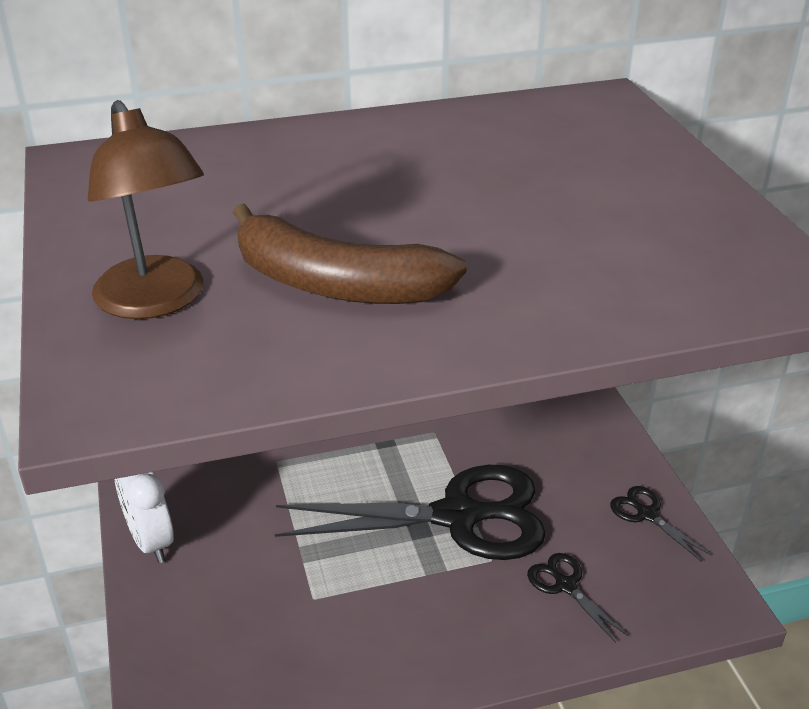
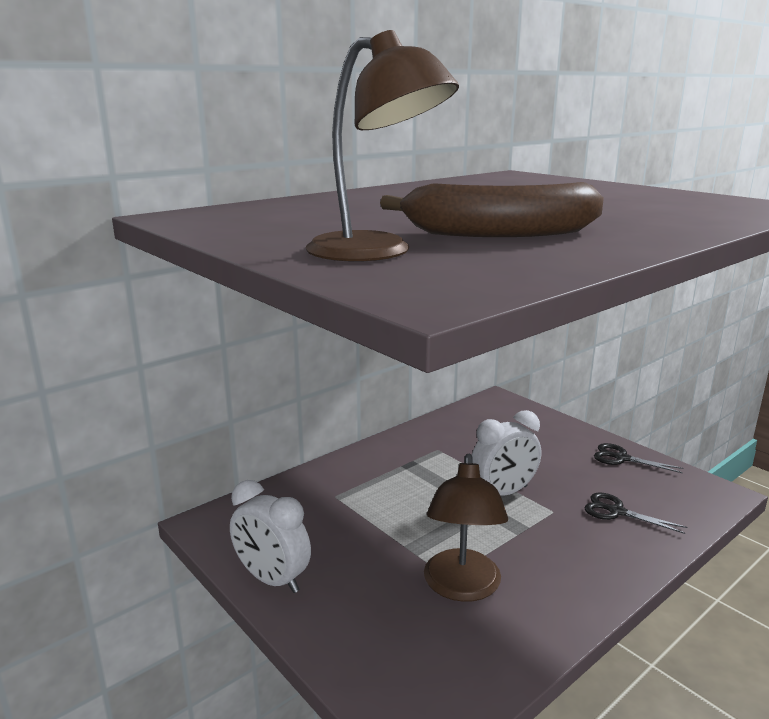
camera: 25 degrees left, 15 degrees down
black scissors [275,465,546,560] -> white clock [472,410,541,496]
none -> brown lamp [424,454,508,602]

